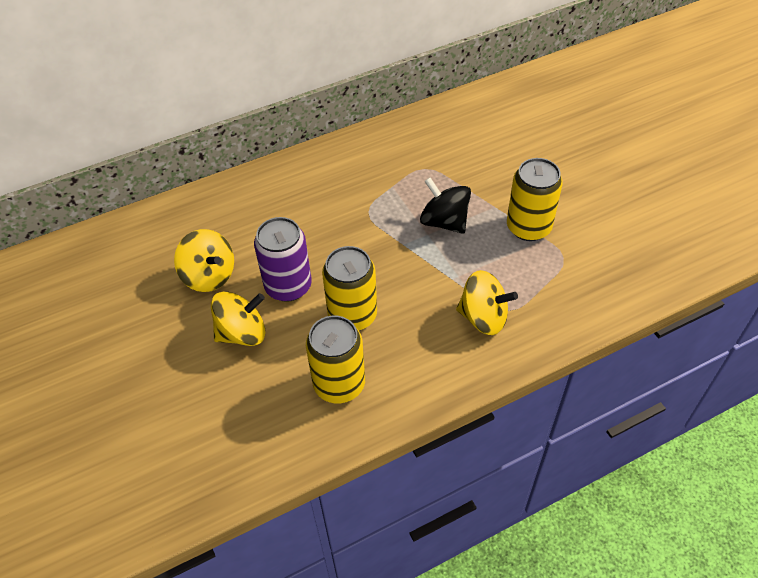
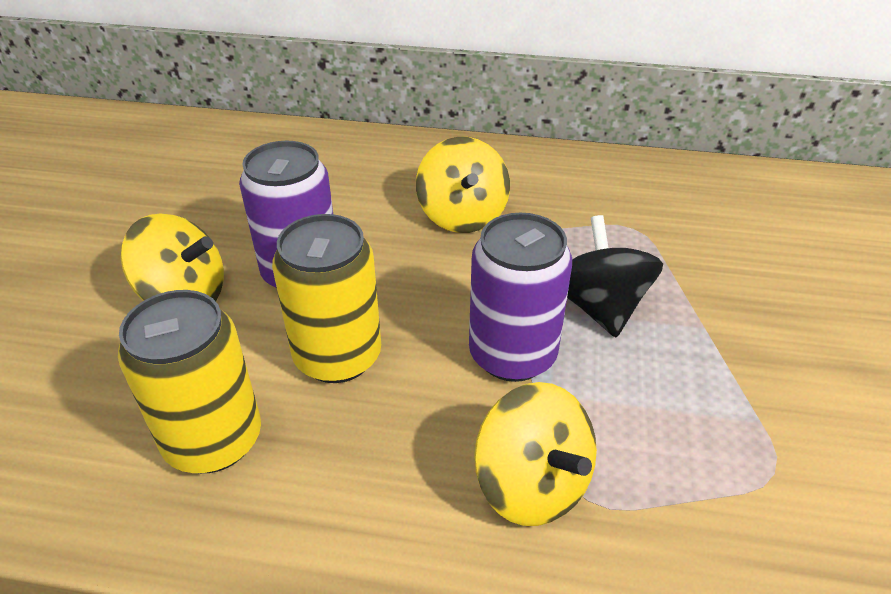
camera: 35 degrees right, 10 degrees down
yellow spinning top [174,229,234,292] -> yellow spinning top moved to [416,137,510,233]
yellow can [507,158,563,241] -> none
none -> purple can [469,213,572,382]

